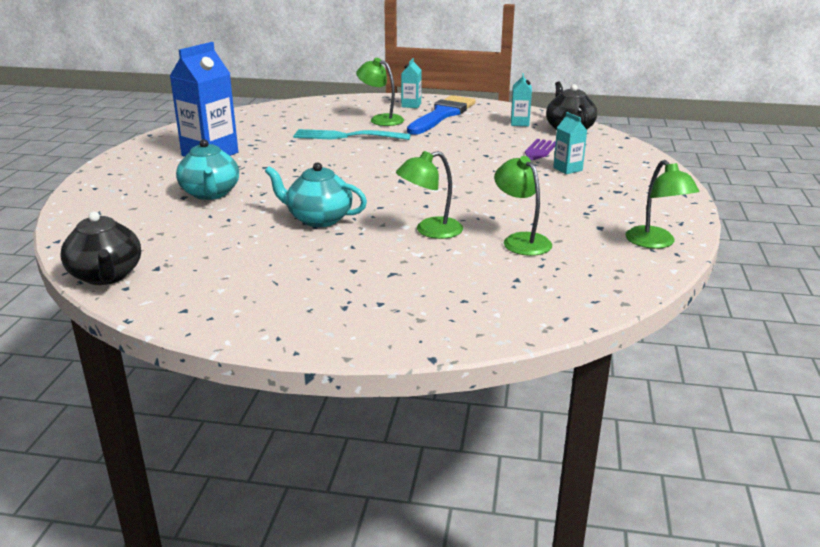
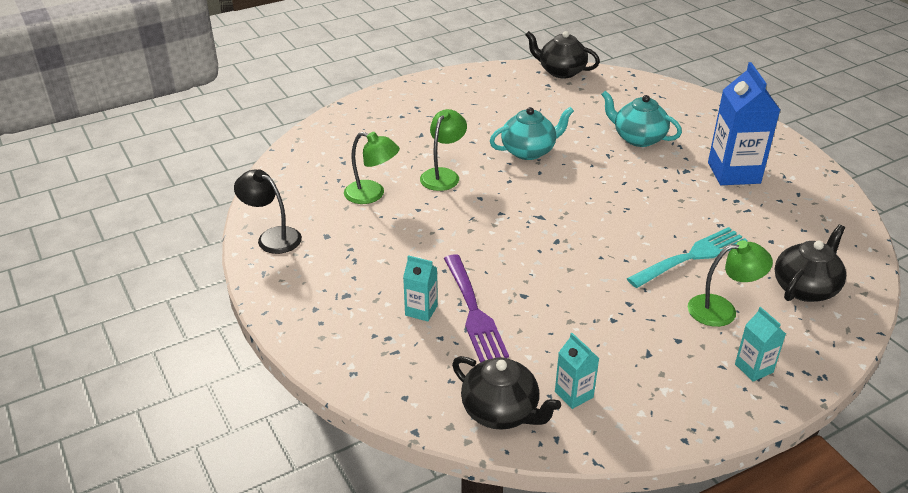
camera: 140 degrees right, 10 degrees up
blue brush [407,95,476,135] -> none
green lamp [625,160,699,249] -> black lamp [234,169,302,254]
none -> black teapot [775,224,846,302]

